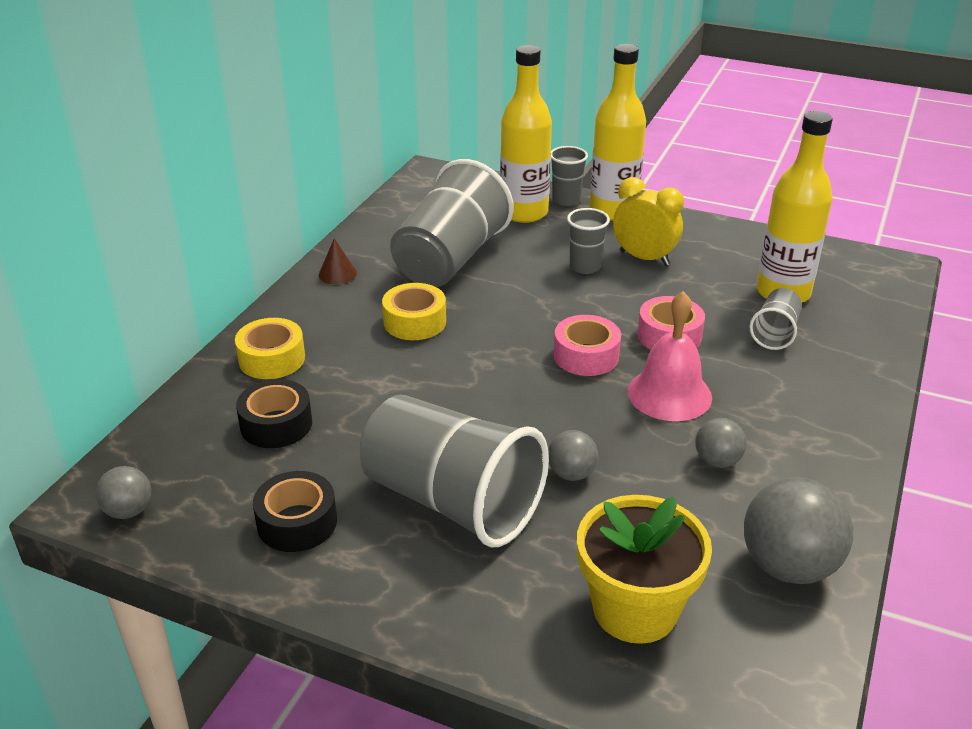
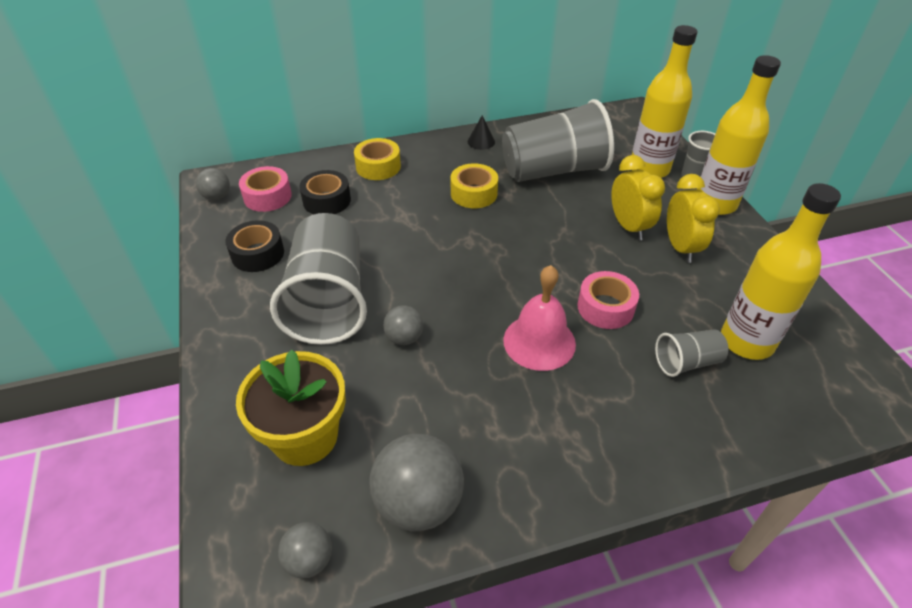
camera: 50 degrees right, 10 degrees up
brown cone [319,238,357,284] -> black cone [468,115,495,150]
pink tape [554,315,621,376] -> pink tape moved to [239,166,292,212]
grey cup [567,208,610,274] -> yellow clock [611,155,665,240]
grey ball [695,418,747,468] -> grey ball moved to [278,522,332,578]

